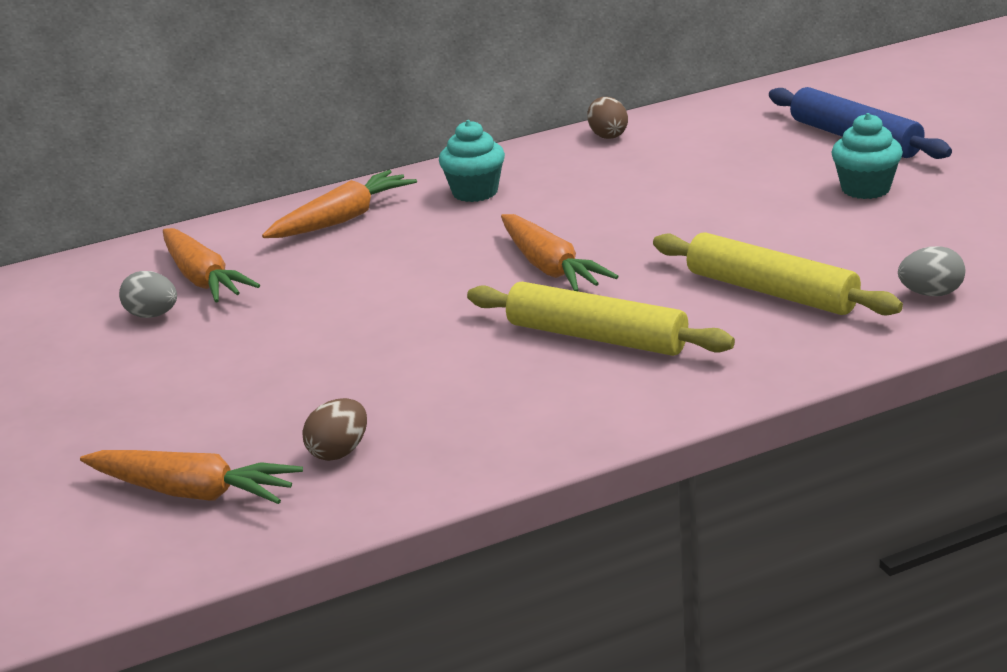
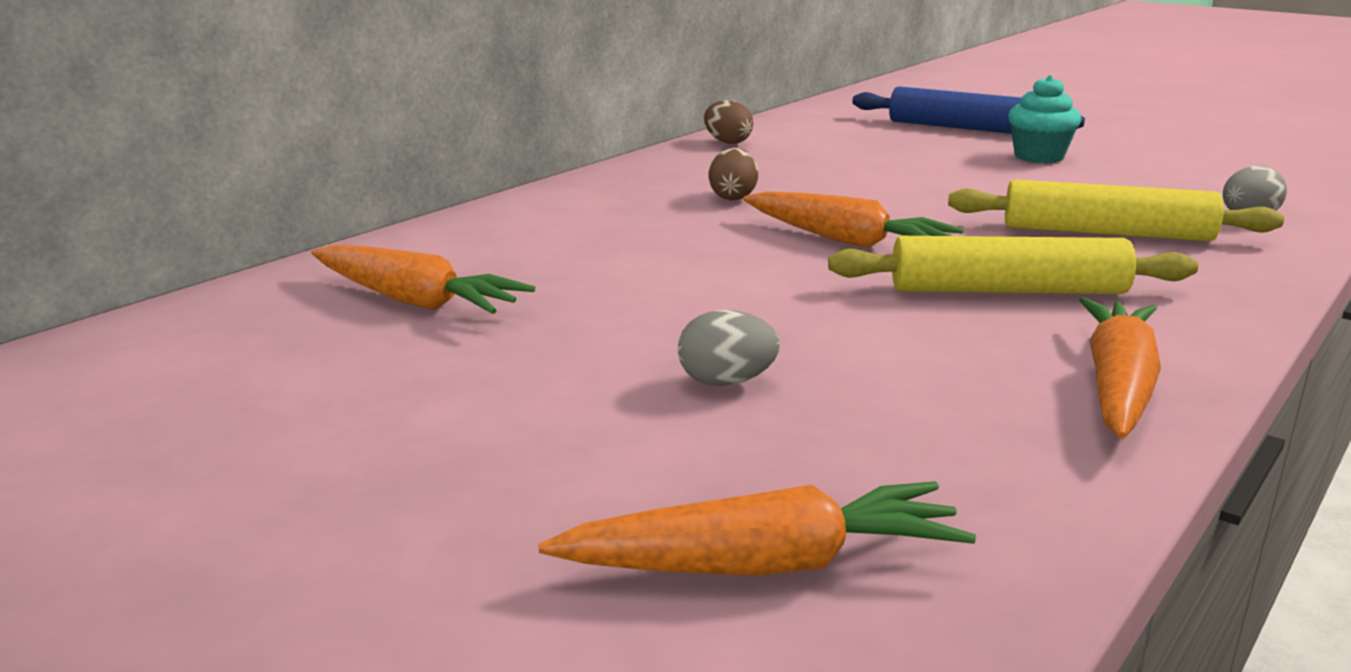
camera: 30 degrees left, 5 degrees down
grey egg [119,271,177,318] -> grey egg moved to [678,310,780,386]
orange carrot [262,170,417,238] -> orange carrot moved to [1079,297,1161,439]
brown egg [303,398,367,461] -> brown egg moved to [709,148,759,200]
turquoise cupcake [439,120,505,202] -> none

